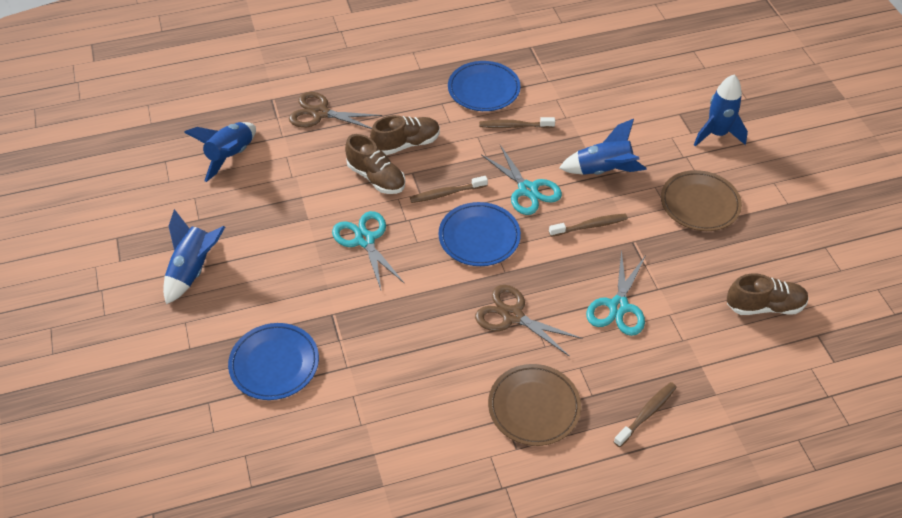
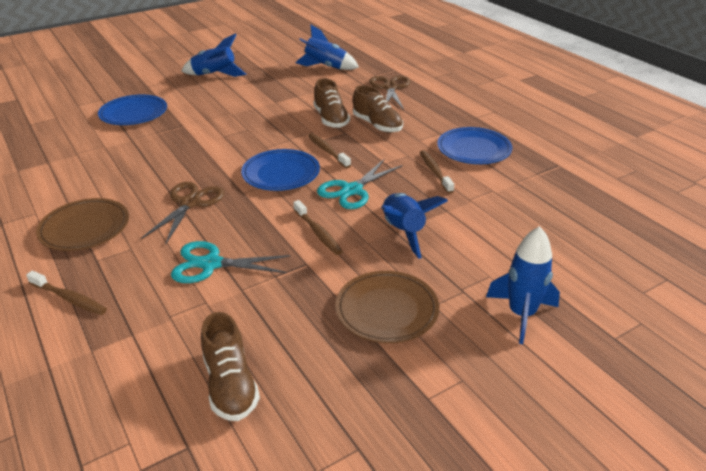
camera: 75 degrees right, 15 degrees down
turquoise scissors [332,211,405,290] -> none
brown shoe [345,134,405,194] -> brown shoe turned 45 degrees counterclockwise [314,78,350,128]

